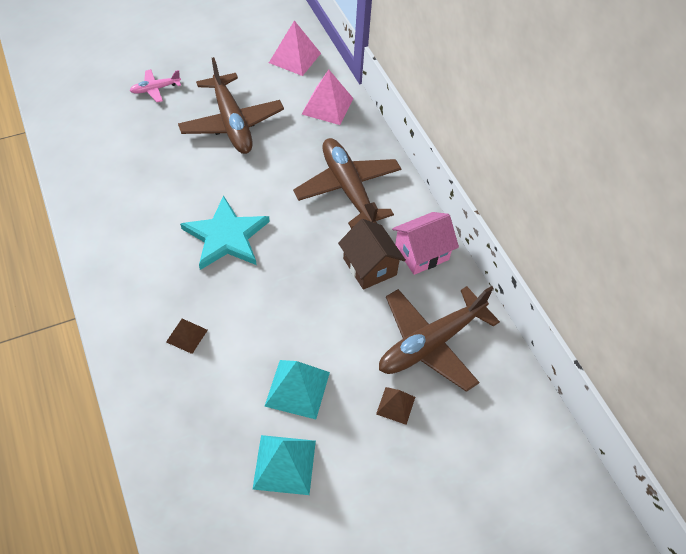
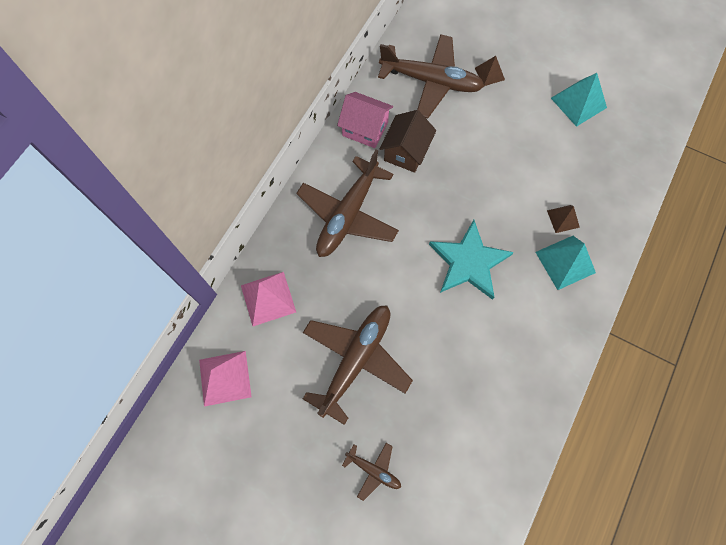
camera: 125 degrees left, 15 degrees up
pink plane [130,69,181,102] -> brown plane [342,443,401,501]
turquoise pyramid [264,360,330,419] -> turquoise pyramid moved to [535,236,596,290]

